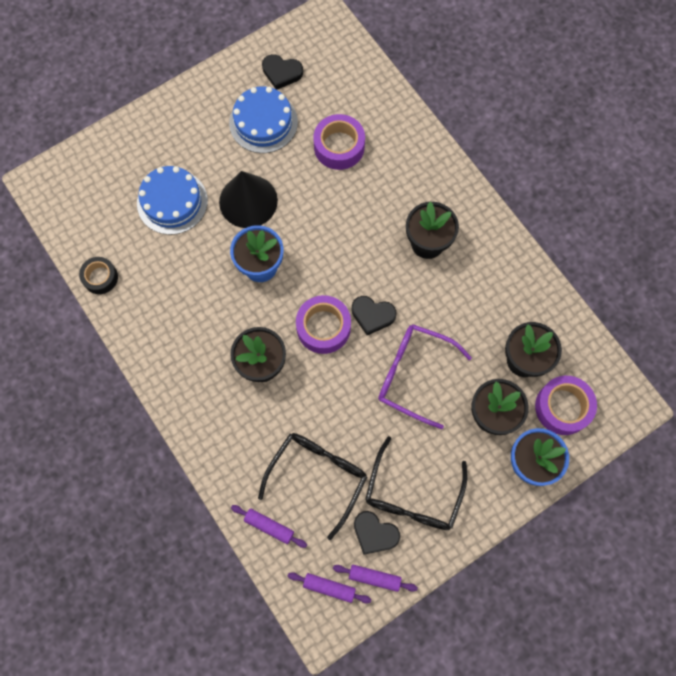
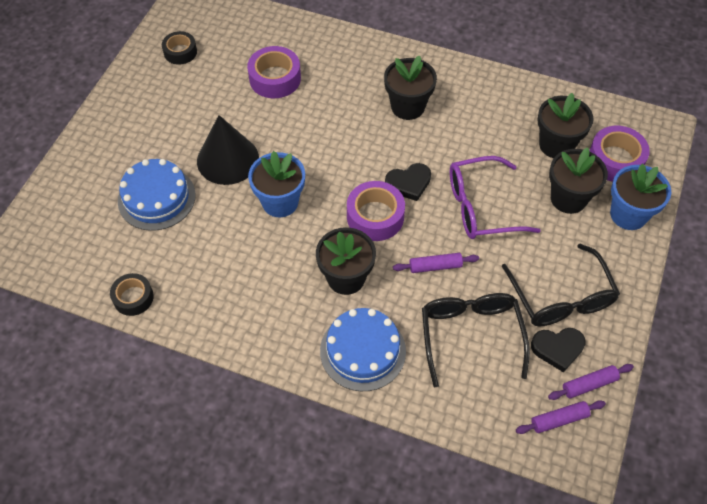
camera: 35 degrees left, 15 degrees down
blue cake [229,86,298,153] -> blue cake moved to [320,308,406,391]
purple rolling pin [231,505,307,548] -> purple rolling pin moved to [393,253,479,273]
black heart [262,54,303,90] -> black tape [162,31,197,65]

